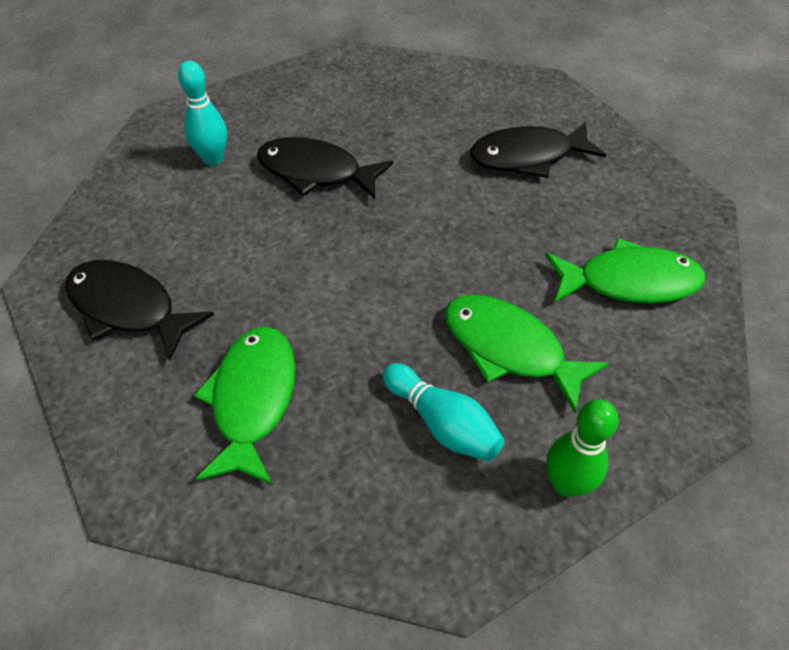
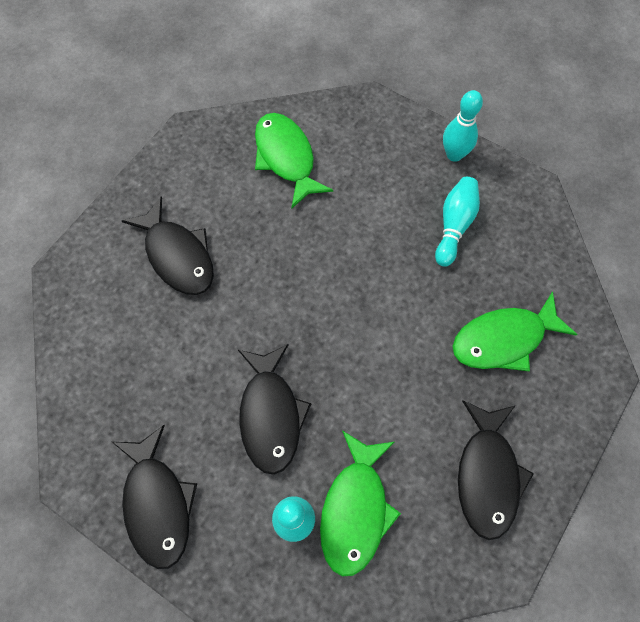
camera: 115 degrees left, 15 degrees up
green fish [445,295,609,413] -> green fish moved to [320,430,401,576]
green bowling pin [546,399,619,497] -> turquoise bowling pin [443,90,483,162]
none -> black fish [112,425,197,569]

